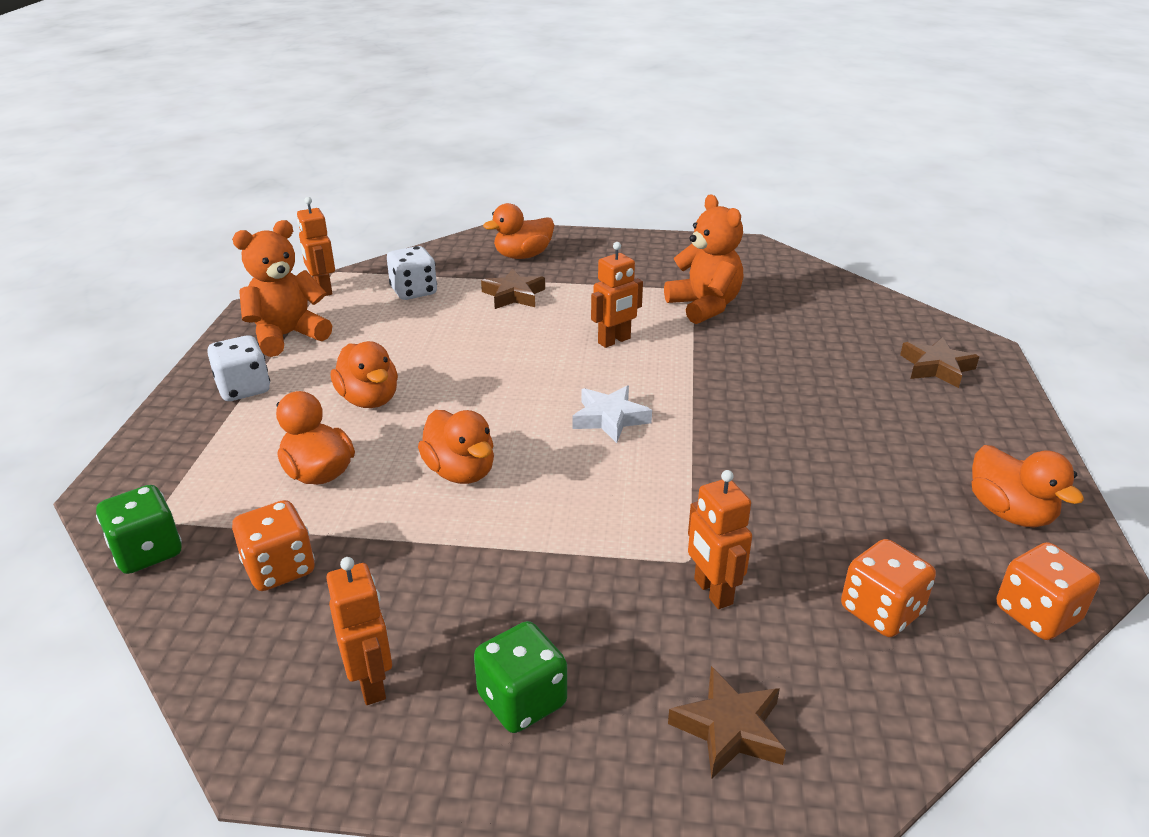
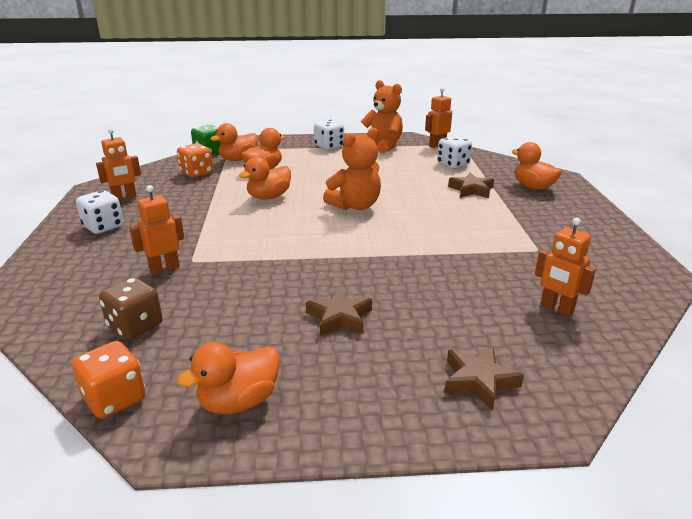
camera: 80 degrees right, 5 degrees down
orange duck [331,341,398,408] -> orange duck moved to [210,123,258,161]
green dice [474,621,567,733] -> white dice [76,190,123,234]
white star [572,385,652,443] -> none
orange robot [591,242,643,348] -> orange robot moved to [535,218,596,317]
orange teddy bear [664,195,743,324] -> orange teddy bear moved to [323,128,381,210]
brown star [668,666,786,779] -> brown star moved to [306,288,372,336]
orange dice [841,539,936,637] -> brown dice [99,277,162,340]

